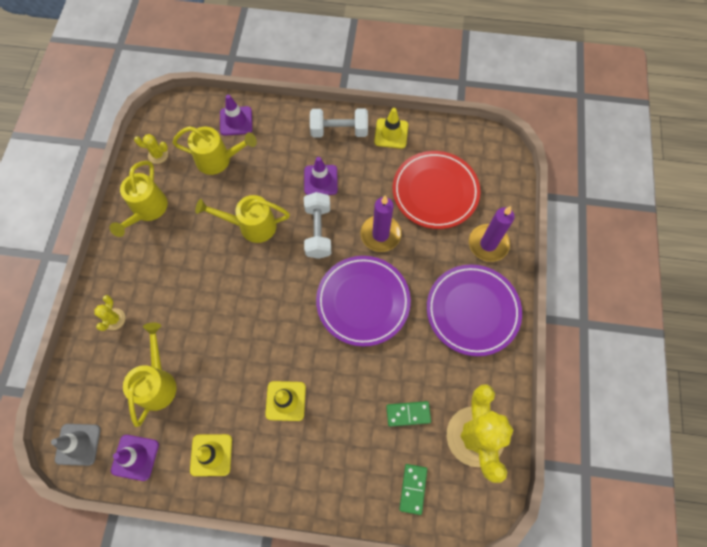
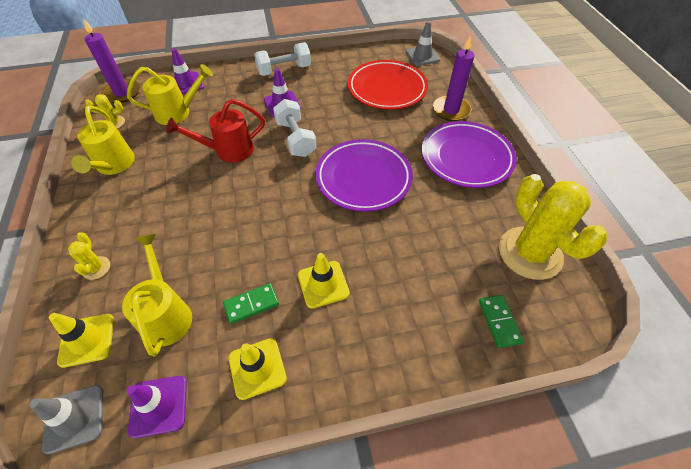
camera: 20 degrees left, 15 degrees down
yellow watering can [195,195,290,243] -> red watering can [166,99,265,163]
purple candle [361,196,401,252] -> purple candle moved to [83,18,140,103]
yellow traffic cone [374,108,408,149] -> yellow traffic cone moved to [49,313,114,368]
green domino [386,401,431,427] -> green domino moved to [223,283,279,324]
none -> grey traffic cone [406,21,441,66]

